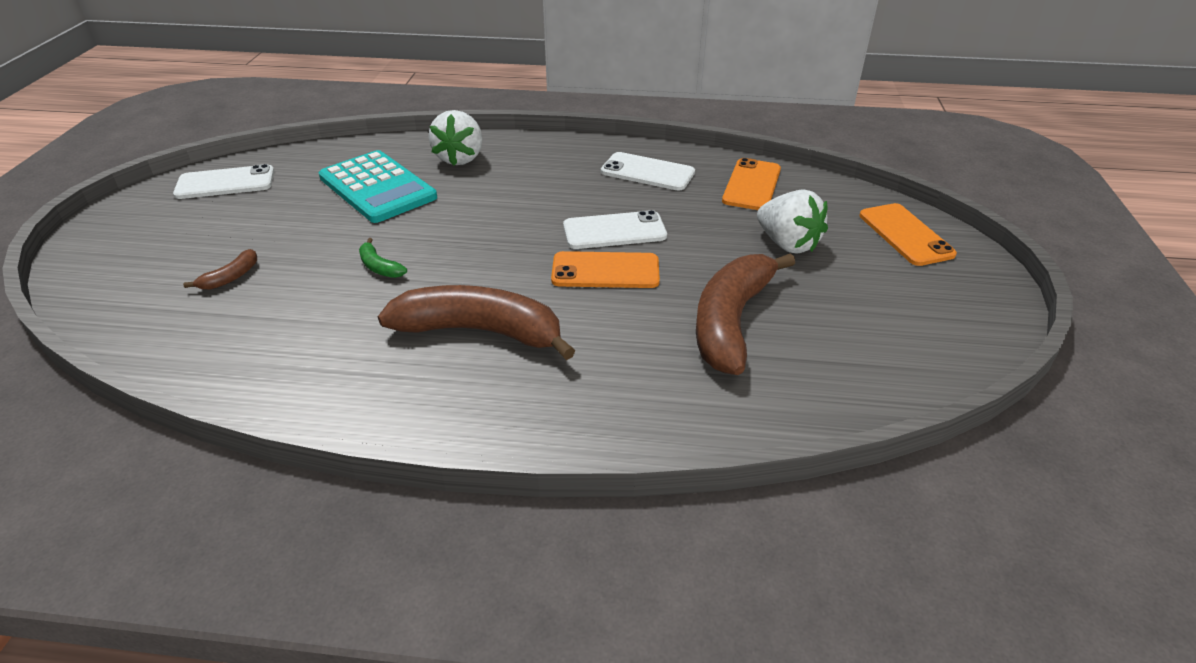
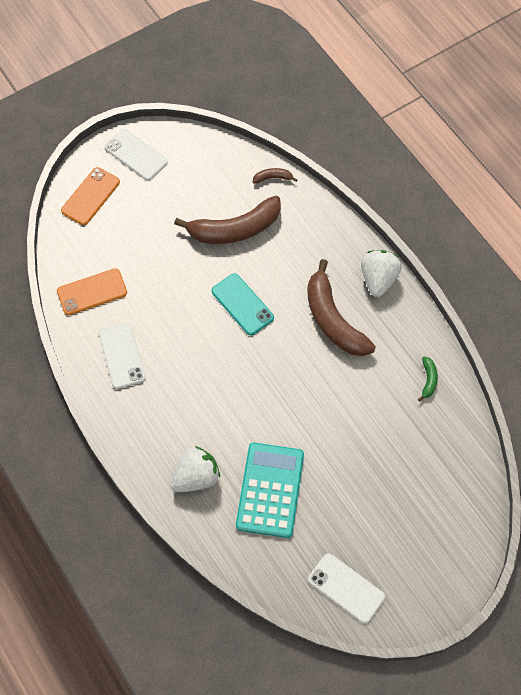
camera: 130 degrees left, 25 degrees up
brown banana [183,249,257,290] -> brown banana moved to [253,168,297,184]
green banana [359,238,407,278] -> green banana moved to [418,357,438,402]
orange phone [551,251,660,288] -> turquoise phone [212,273,274,335]
white phone [563,210,667,249] -> white phone moved to [105,129,168,181]
white strawberry [757,189,828,254] -> white strawberry moved to [361,250,401,297]

